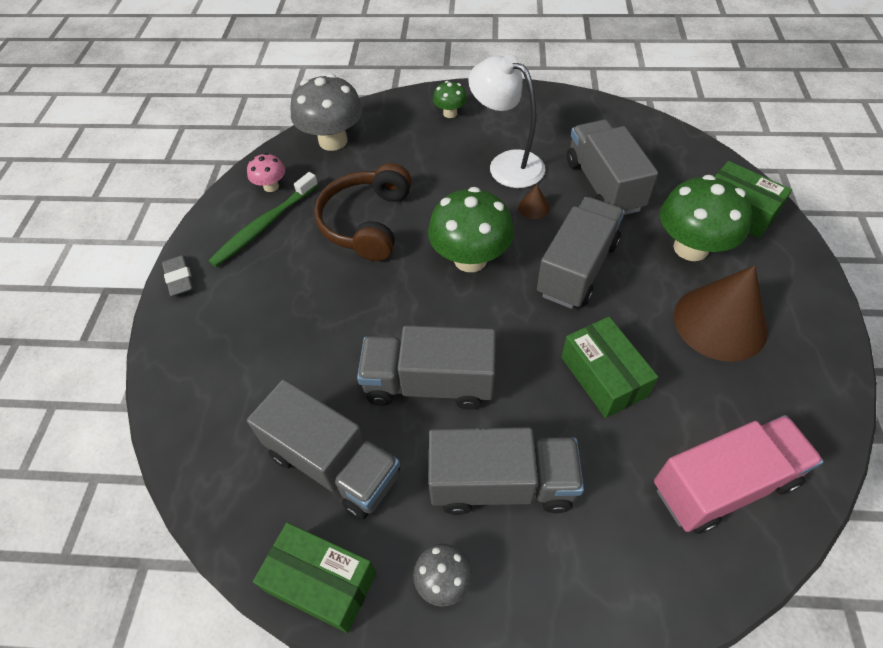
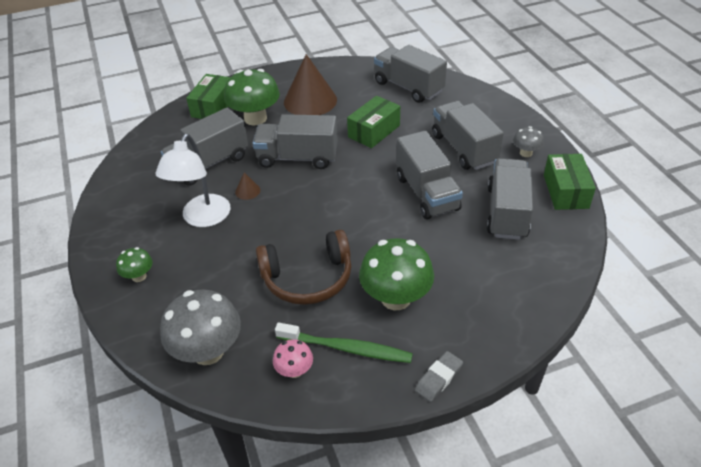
camera: 115 degrees left, 10 degrees down
green mushroom [428,187,514,272] -> green mushroom moved to [359,238,434,310]
pink truck [654,415,824,534] -> grey truck [374,45,447,103]

